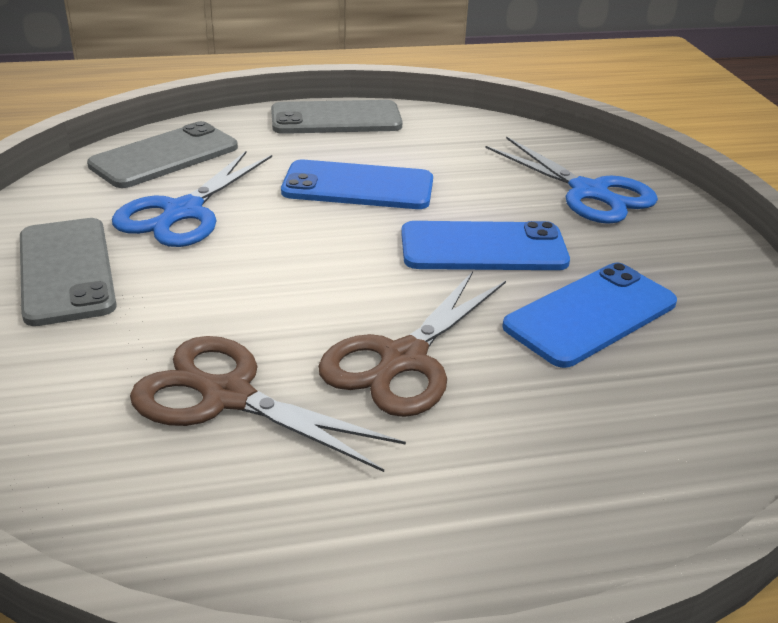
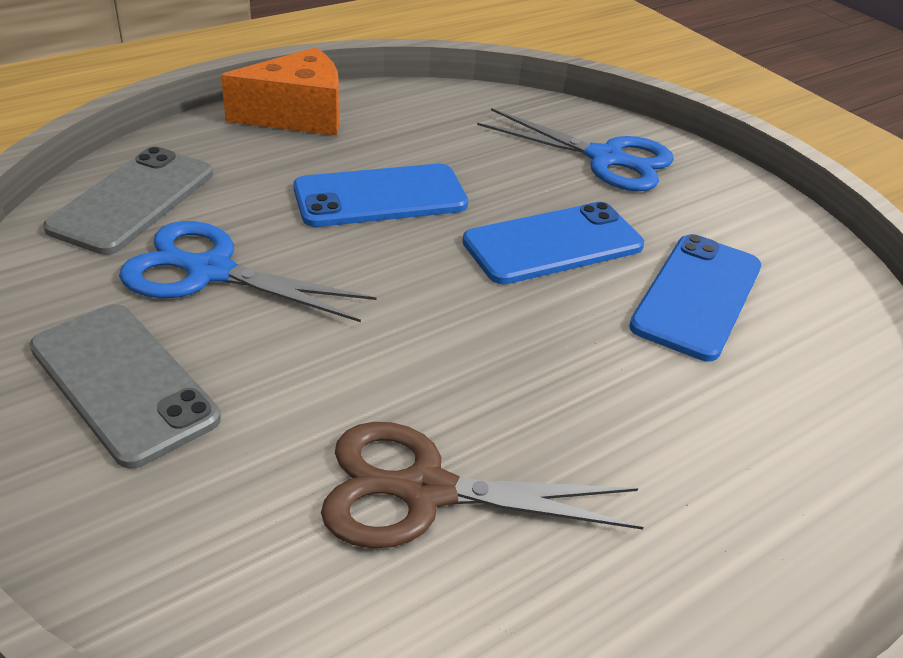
camera: 25 degrees left, 5 degrees up
blue scissors [112,150,272,247] -> blue scissors turned 105 degrees clockwise [119,221,376,322]
grey phone [271,100,403,134] -> orange cheese [221,47,339,136]
brown scissors [318,271,506,417] -> none

